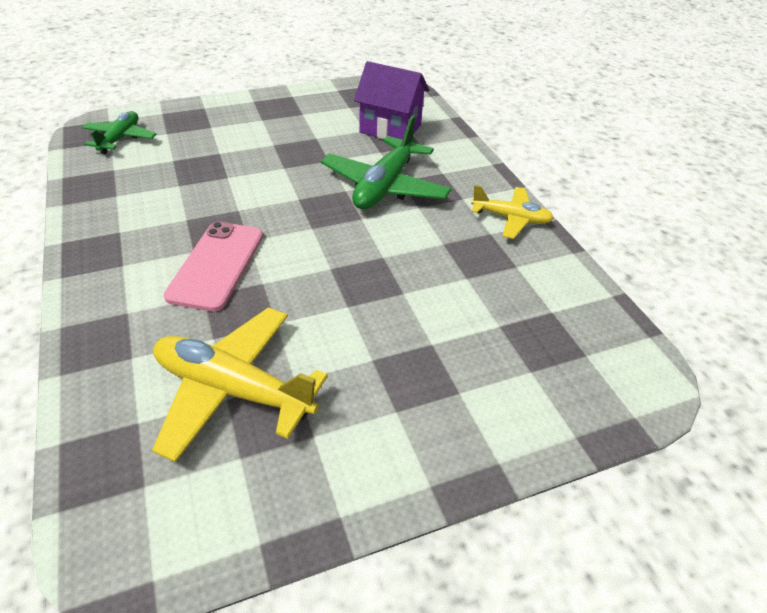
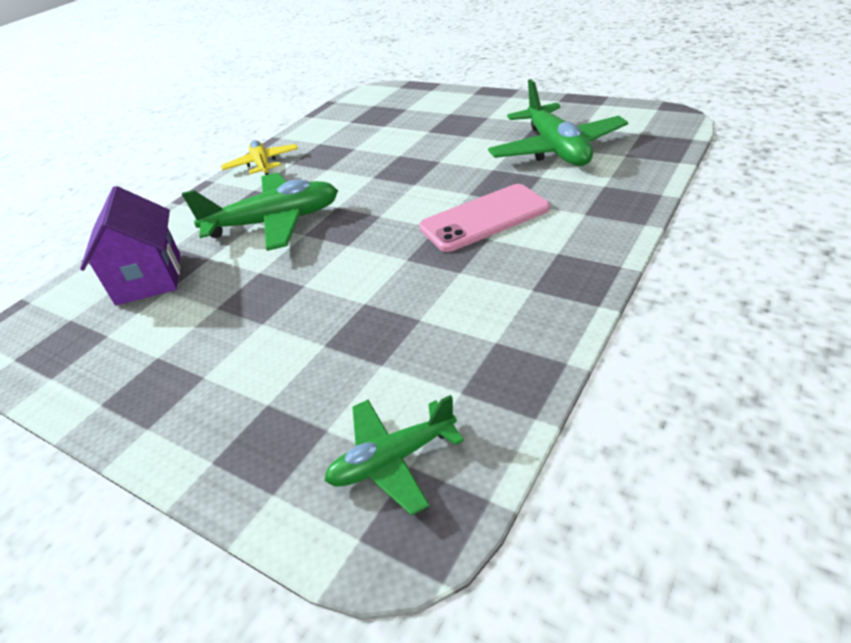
camera: 120 degrees left, 5 degrees down
yellow plane [152,307,328,462] -> green plane [488,79,628,166]

